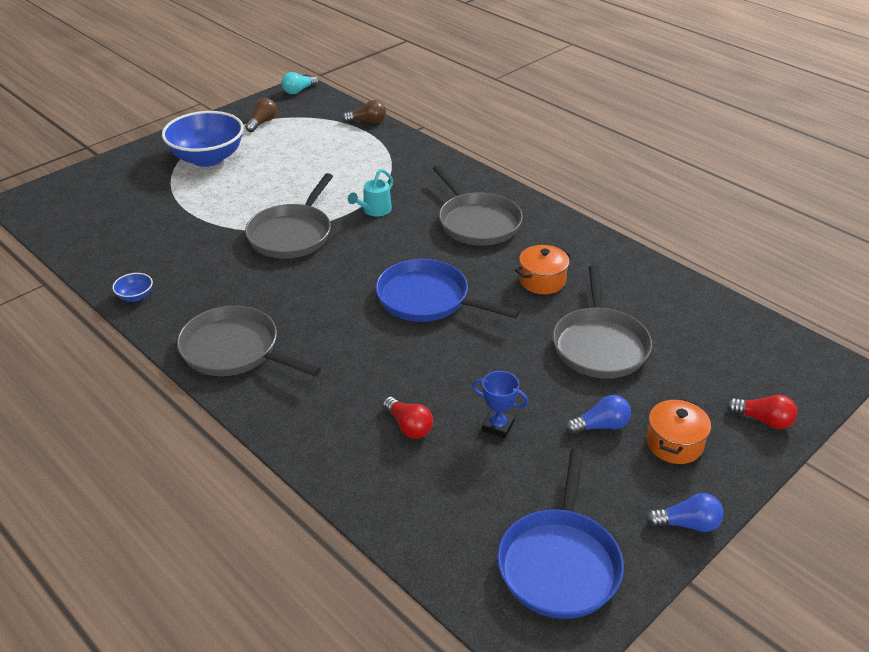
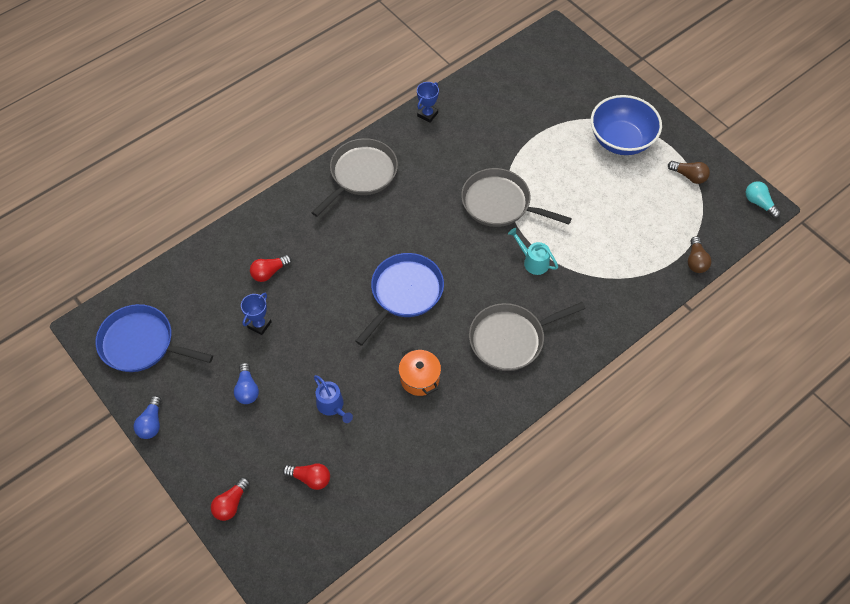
camera: 95 degrees right, 20 degrees up
blue bowl [113,273,153,302] -> blue trophy [417,82,439,123]
grey pan [553,265,652,379] -> blue watering can [314,375,353,423]
orange pot [646,398,711,464] -> none
none -> red light bulb [283,463,330,490]

